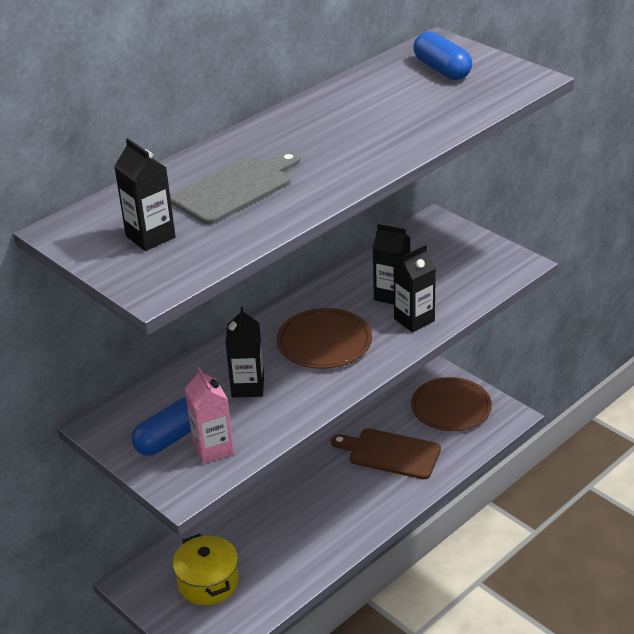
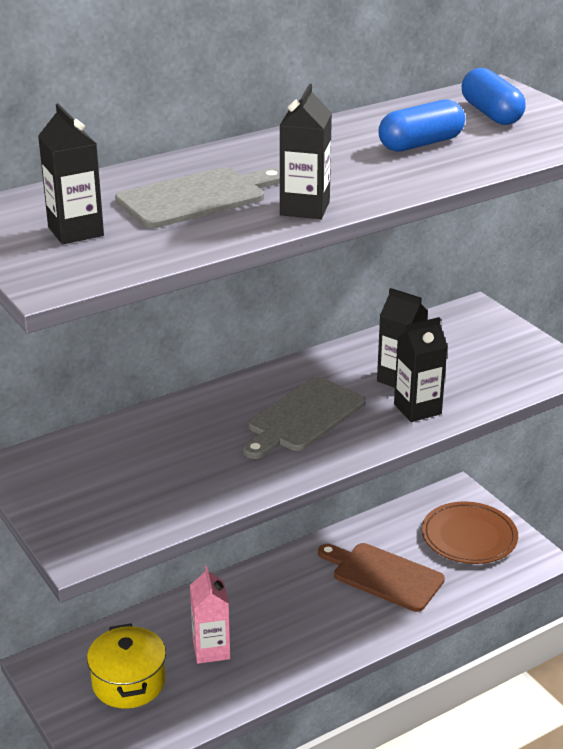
camera: 10 degrees right, 5 degrees down
blue capsule [132,398,191,456] -> blue capsule moved to [378,100,465,152]
pink carton [185,367,234,464] -> pink carton moved to [190,566,230,664]
black carton [225,307,264,397] -> black carton moved to [279,84,332,219]
brown plate [277,308,372,369] -> grey cutting board [243,377,365,459]

